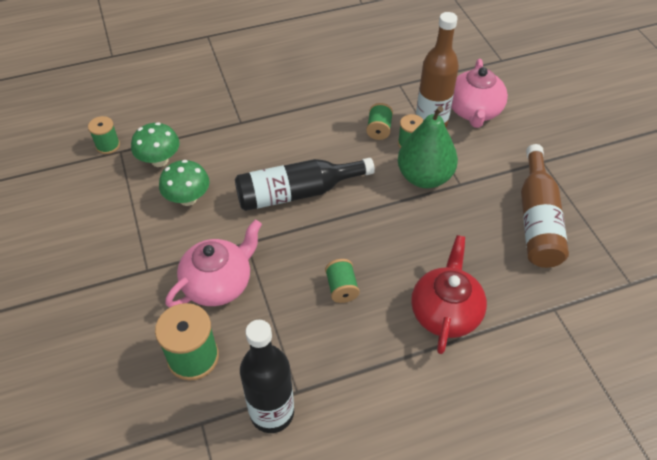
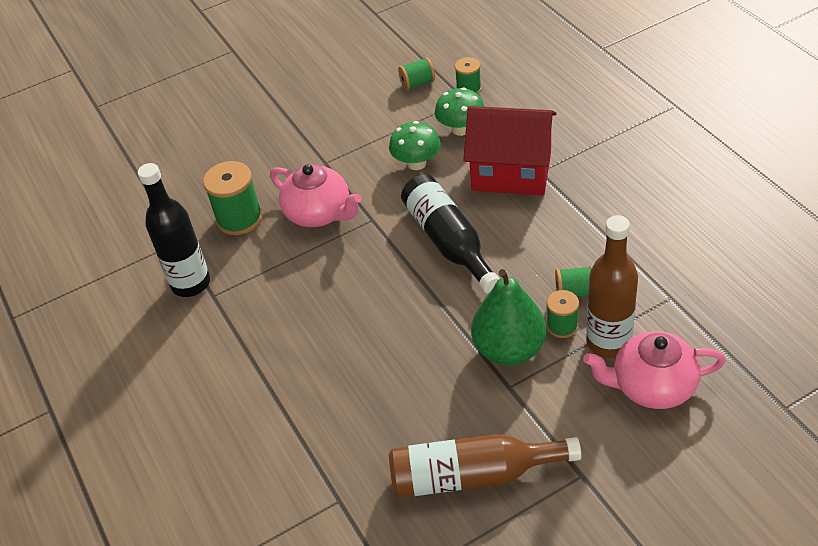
camera: 85 degrees right, 5 degrees down
green spool [325,259,360,303] -> green spool moved to [398,57,435,90]
red teapot [411,235,487,354] -> none
none -> red house [463,106,556,195]

